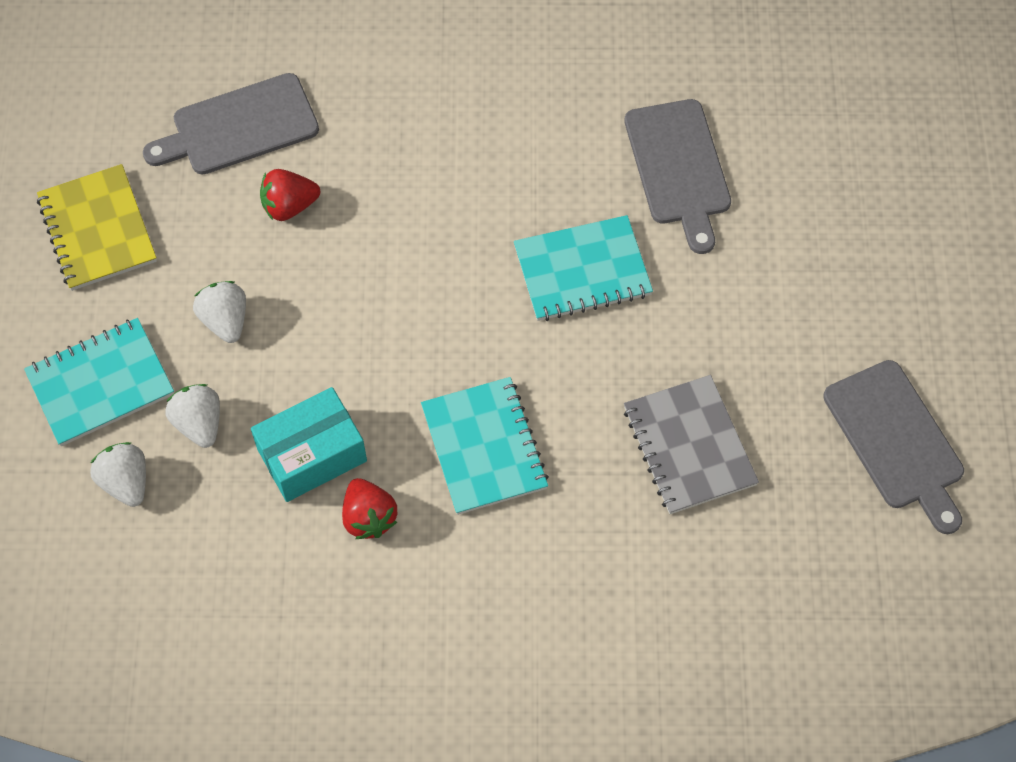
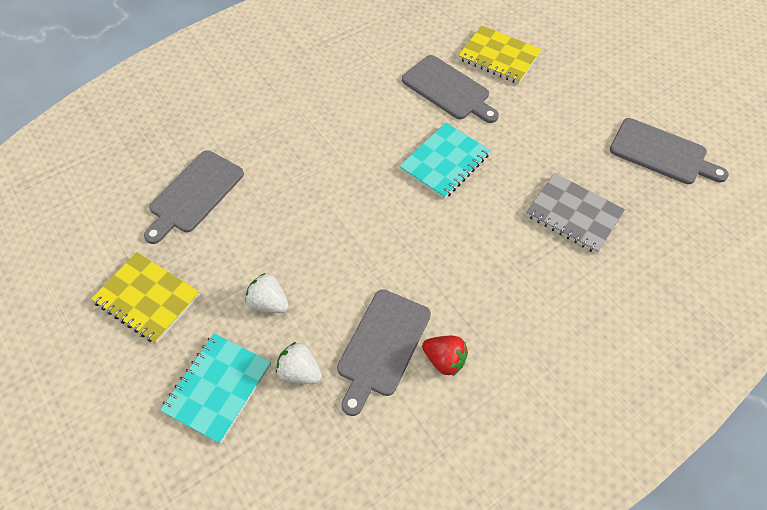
camera: 35 degrees left, 5 degrees down
white strawberry [90,442,146,507] -> none
turquoise box [251,387,367,502] -> grey cutting board [337,289,431,416]
red strawberry [260,169,320,221] -> none
turquoise notebook [421,377,549,515] -> none
none -> yellow notebook [458,25,542,84]

